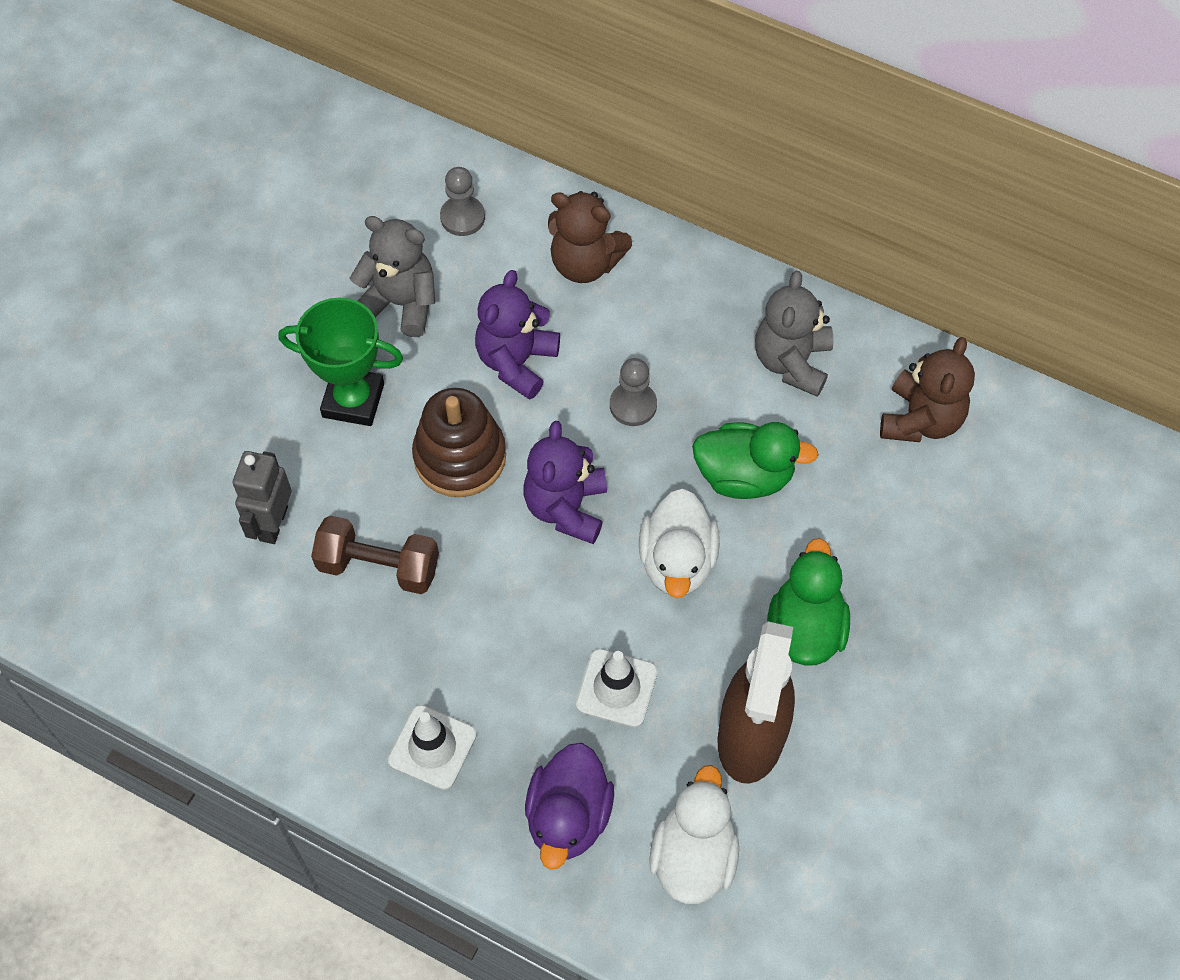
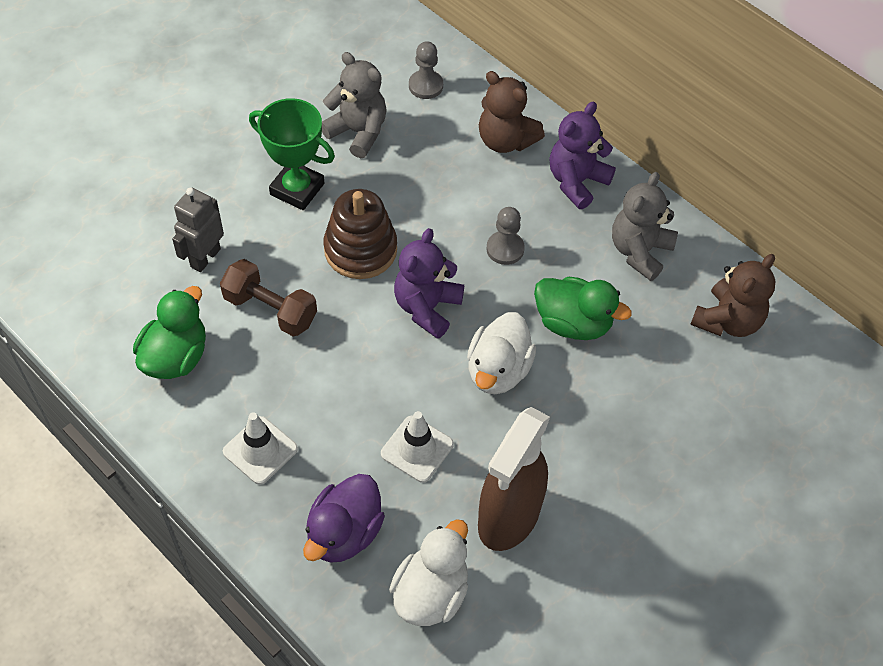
camera: 15 degrees right, 5 degrees down
purple teddy bear [475,270,560,400] -> purple teddy bear moved to [550,102,616,209]
green duck [767,538,850,665] -> green duck moved to [133,286,206,379]

